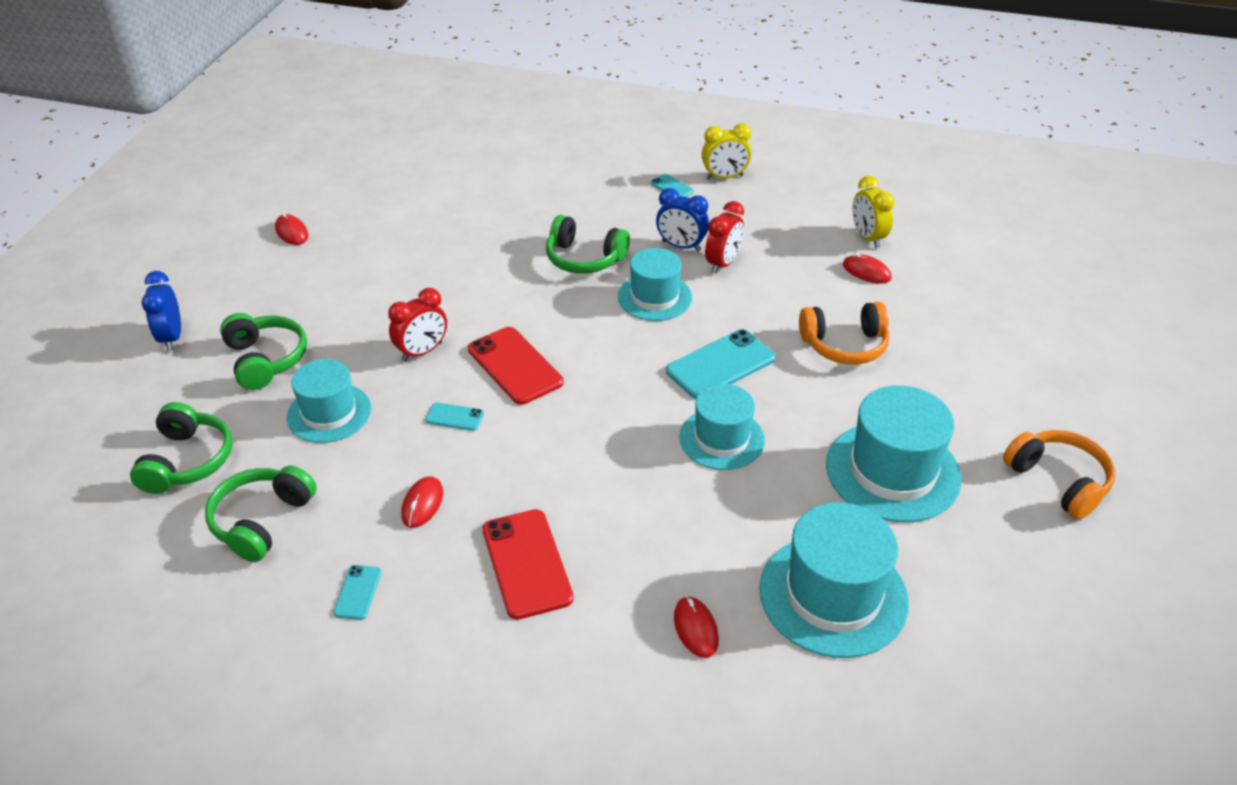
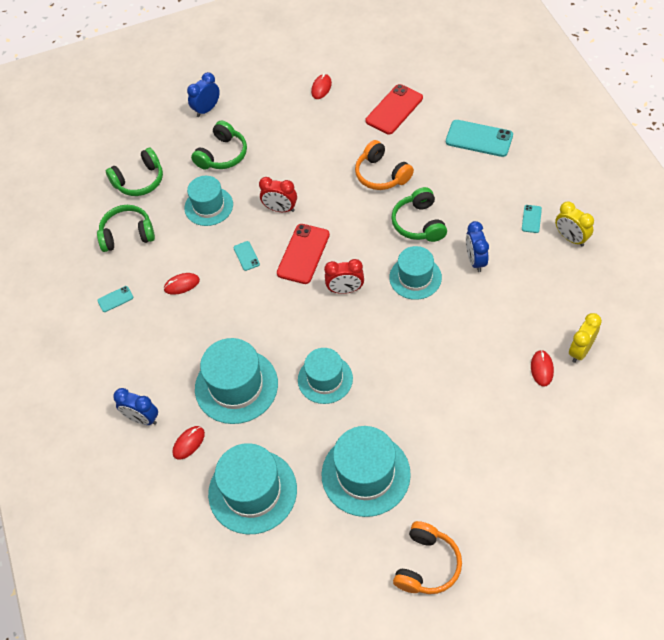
camera: 60 degrees right, 15 degrees up
red phone [483,509,574,620] -> red phone moved to [366,84,423,134]
turquoise phone [666,329,775,399] -> turquoise phone moved to [446,120,513,157]
red clock [705,201,744,274] -> red clock moved to [324,259,364,294]
orange headphones [799,302,890,364] -> orange headphones moved to [355,140,414,190]
none -> blue clock [113,388,158,425]
none -> turquoise hat [195,338,278,424]

